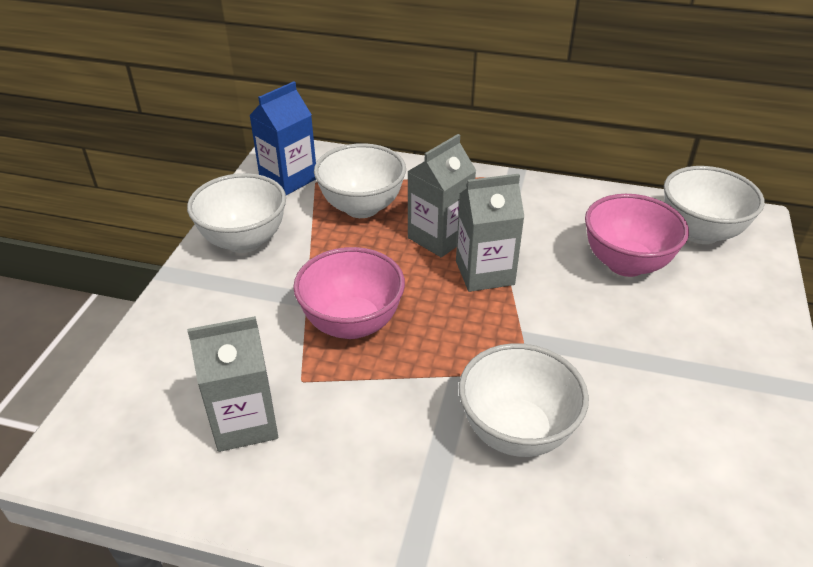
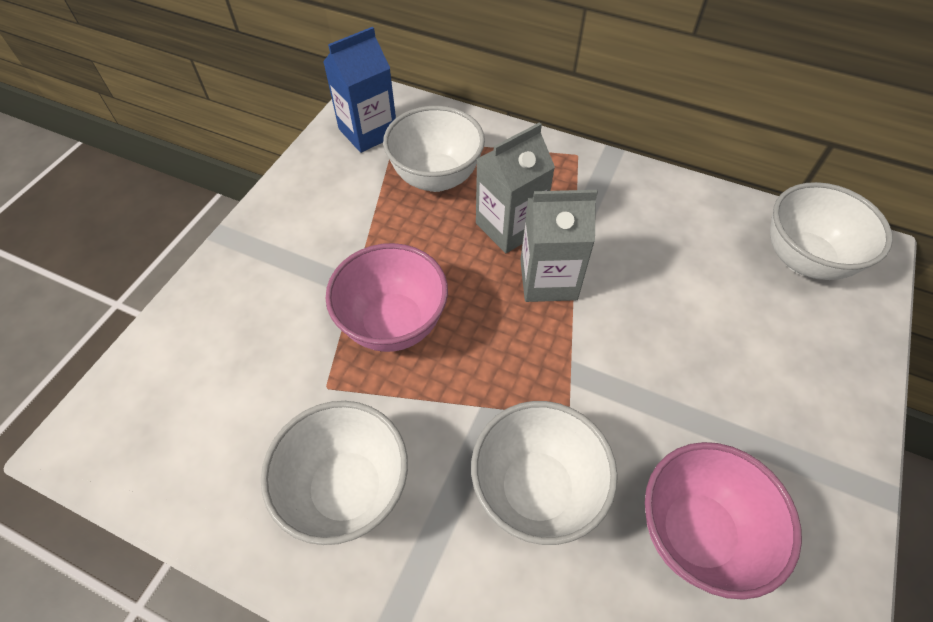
camera: 10 degrees right, 15 degrees up
white bowl [187,173,286,253] -> white bowl moved to [261,401,408,545]
grey carton [187,316,278,452] -> none
pink bowl [585,194,689,277] -> pink bowl moved to [645,442,802,600]

